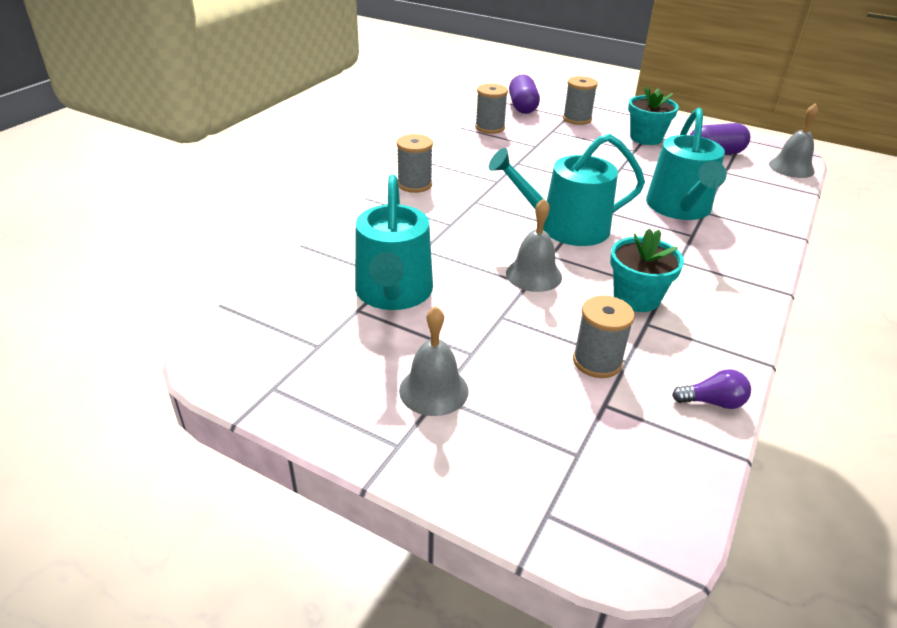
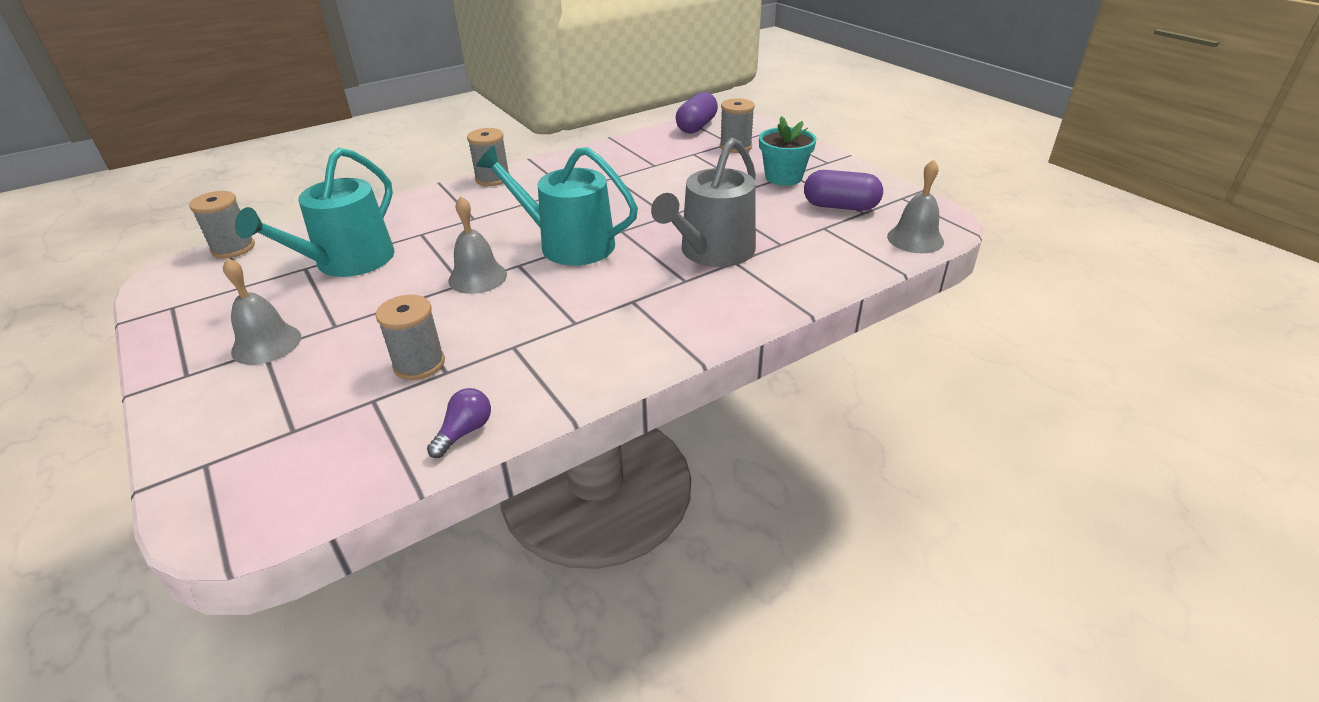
camera: 30 degrees right, 0 degrees up
grey spool [475,84,508,134] -> grey spool moved to [189,191,255,258]
turquoise flower pot [610,228,684,312] -> none
turquoise watering can [646,108,727,220] -> grey watering can [651,138,756,267]
purple light bulb [672,369,751,409] -> purple light bulb turned 90 degrees counterclockwise [427,388,491,458]

